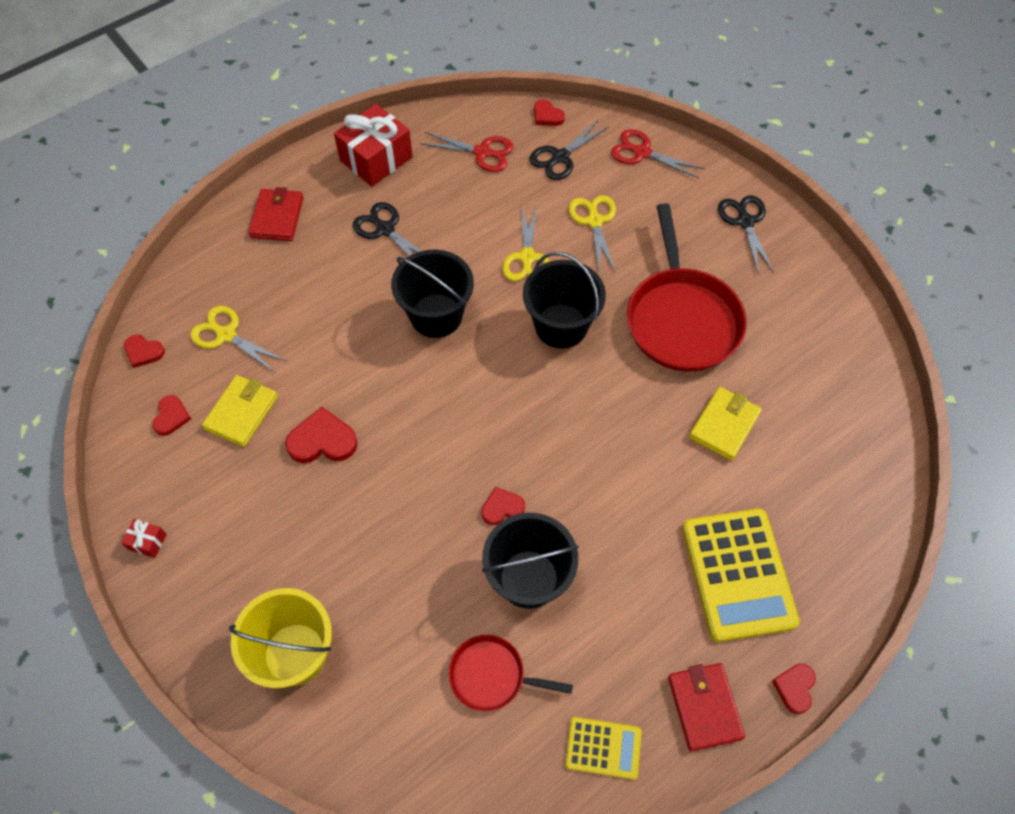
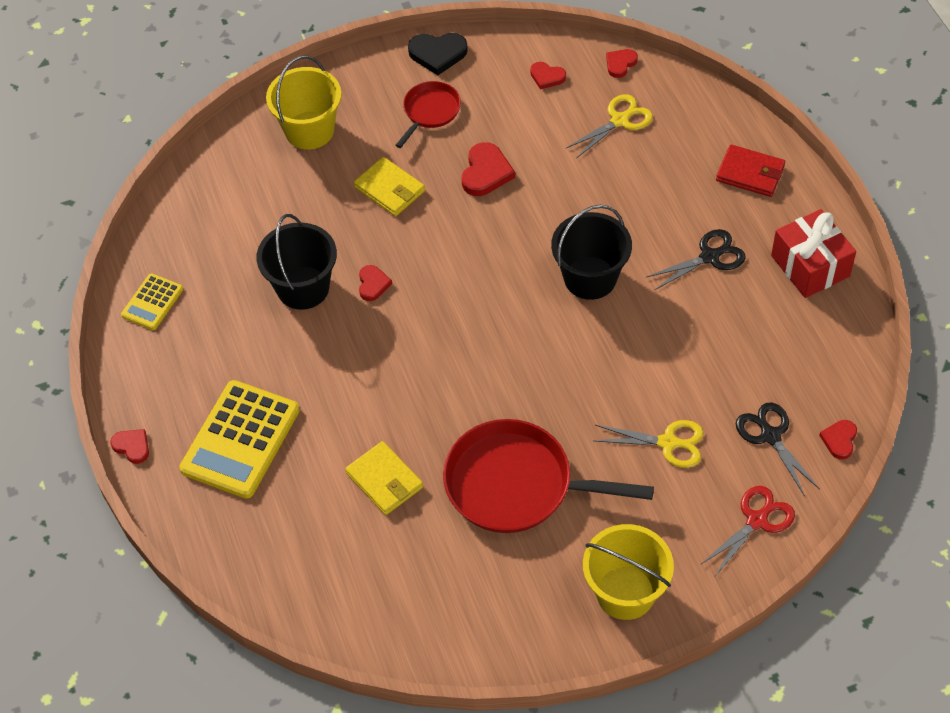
camera: 110 degrees right, 5 degrees down
red gift [121,519,167,558] -> black heart [408,33,468,75]
yellow wallet [202,375,278,447] -> yellow wallet moved to [354,157,425,216]
red scissors [420,132,514,172] -> none
red pan [448,635,573,711] -> red pan moved to [395,81,461,148]
yellow scissors [502,204,550,281] -> none
black bucket [523,252,606,349] -> none
red heart [534,99,565,126] -> red heart turned 45 degrees counterclockwise [819,420,857,459]
red wallet [668,663,745,751] -> none
yellow calculator [682,509,800,642] -> yellow calculator turned 75 degrees counterclockwise [179,380,300,499]
black scissors [718,195,774,275] -> yellow bucket [583,524,674,620]

